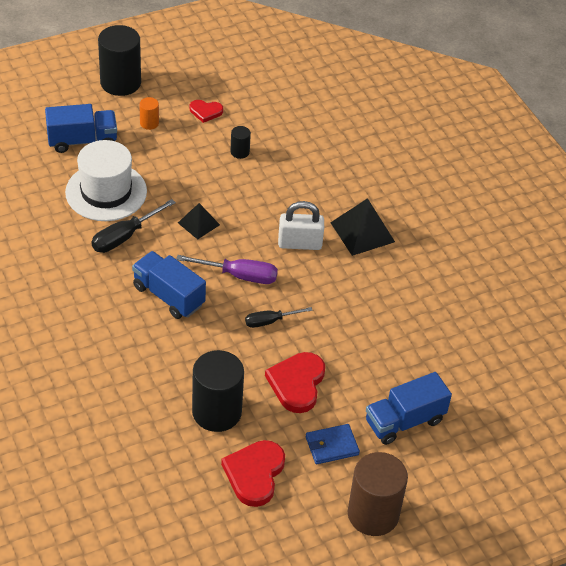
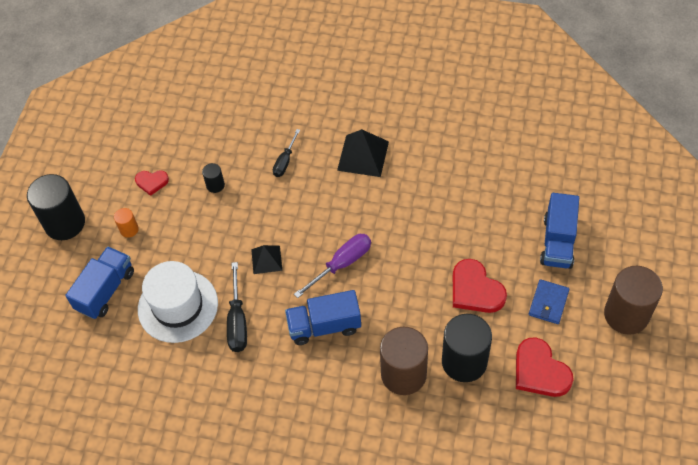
camera: 45 degrees left, 10 degrees up
red heart [190,100,223,123] -> red heart turned 45 degrees clockwise [135,170,169,196]
black screwdriver [245,307,313,328] -> black screwdriver moved to [273,129,300,177]
white padlock [278,201,324,250] -> none
none -> brown cylinder [380,327,428,395]

